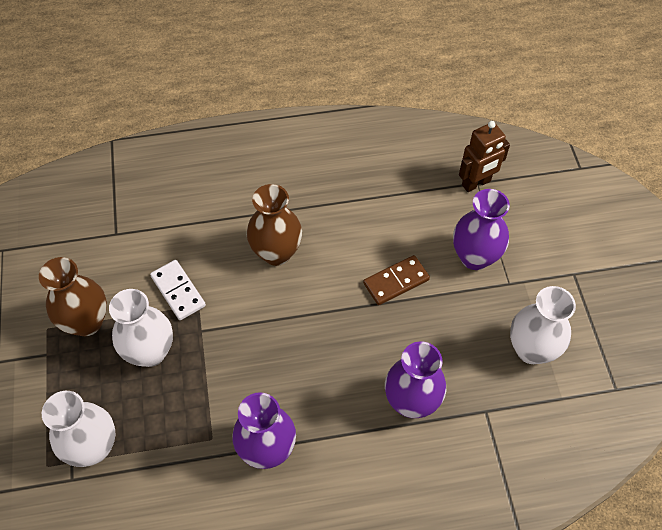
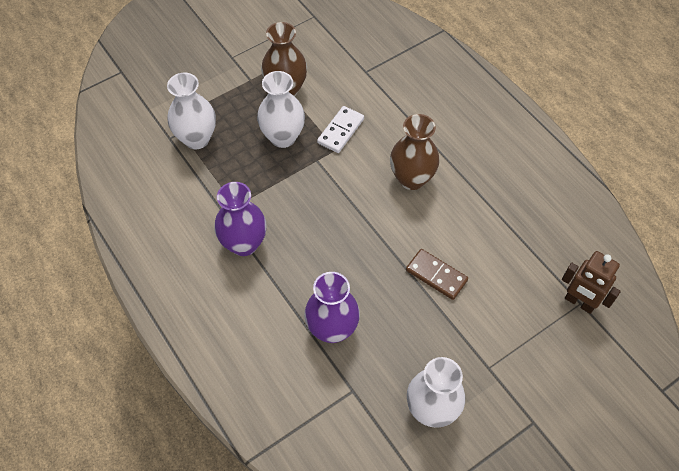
camera: 65 degrees right, 0 degrees up
purple vase [453,189,510,270] -> none

